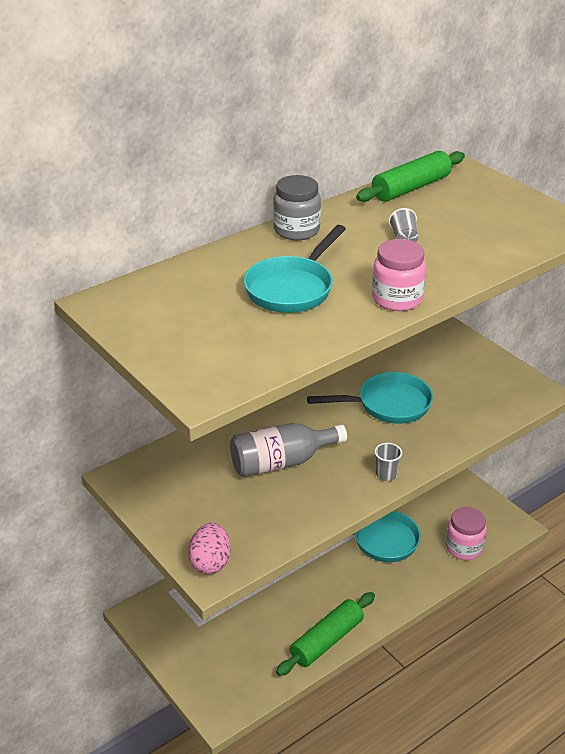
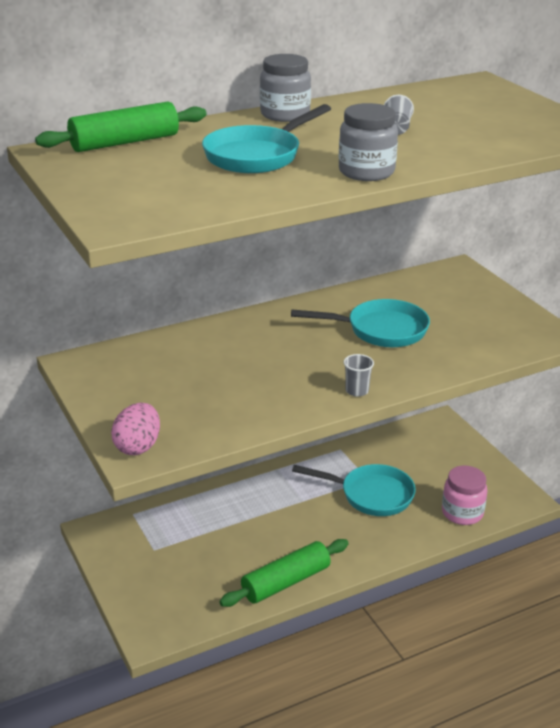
camera: 10 degrees right, 5 degrees down
grey bottle [230,423,347,477] -> none
green rolling pin [356,151,465,202] -> green rolling pin moved to [35,101,207,152]
pink jar [372,239,426,311] -> grey jar [339,103,398,181]

